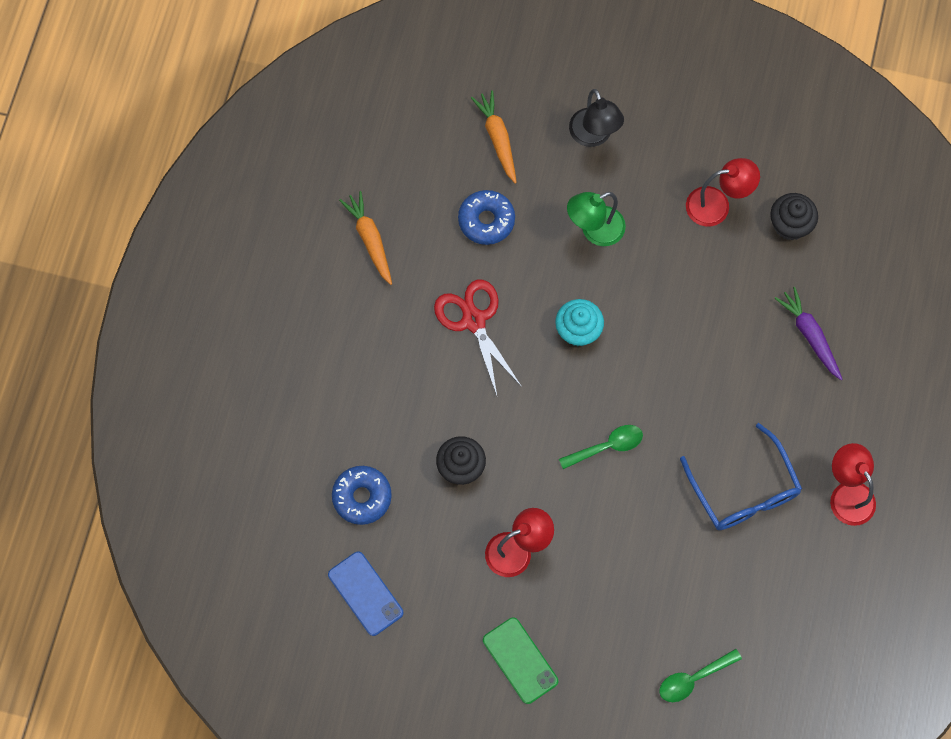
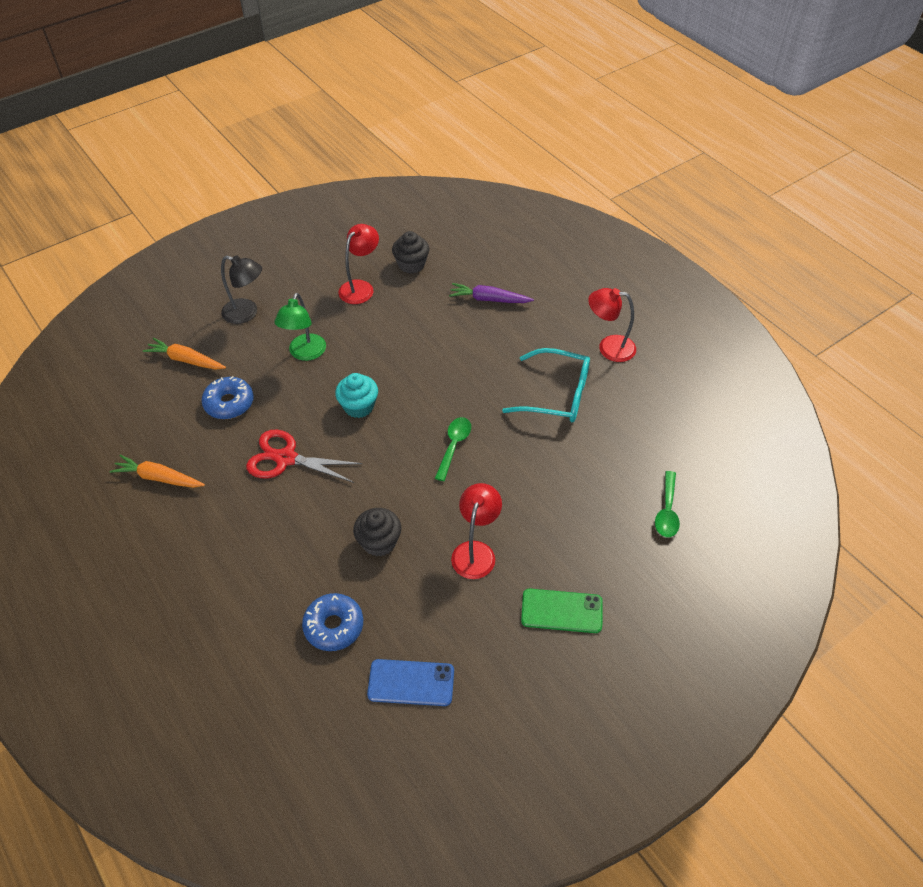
camera: 50 degrees left, 20 degrees down
blue glasses [680,423,802,530] -> turquoise glasses [502,348,590,422]

